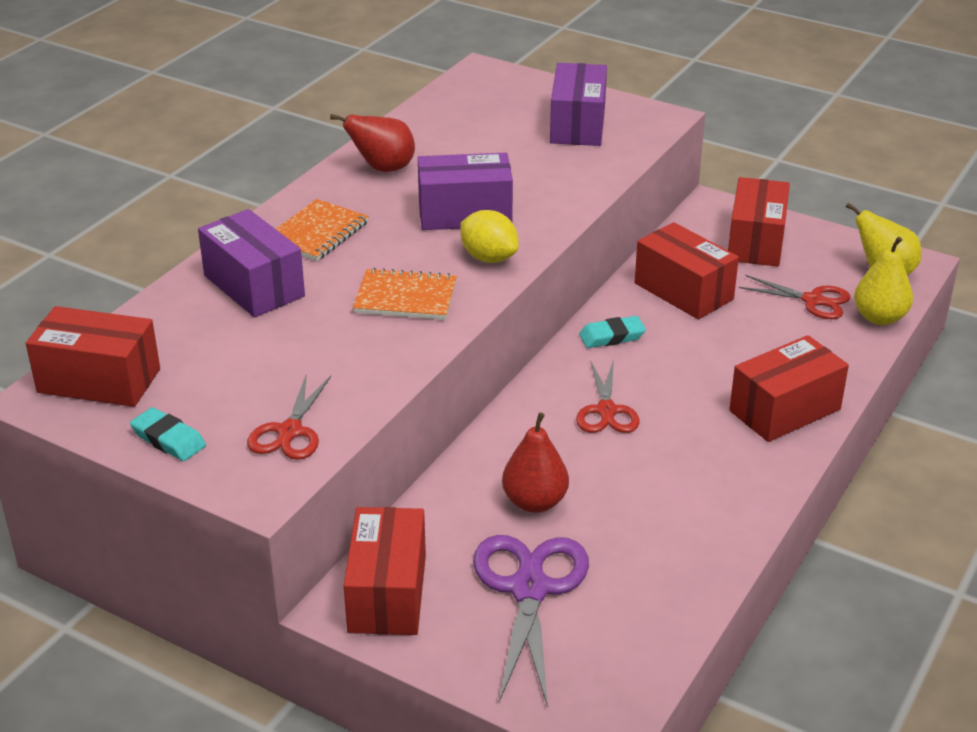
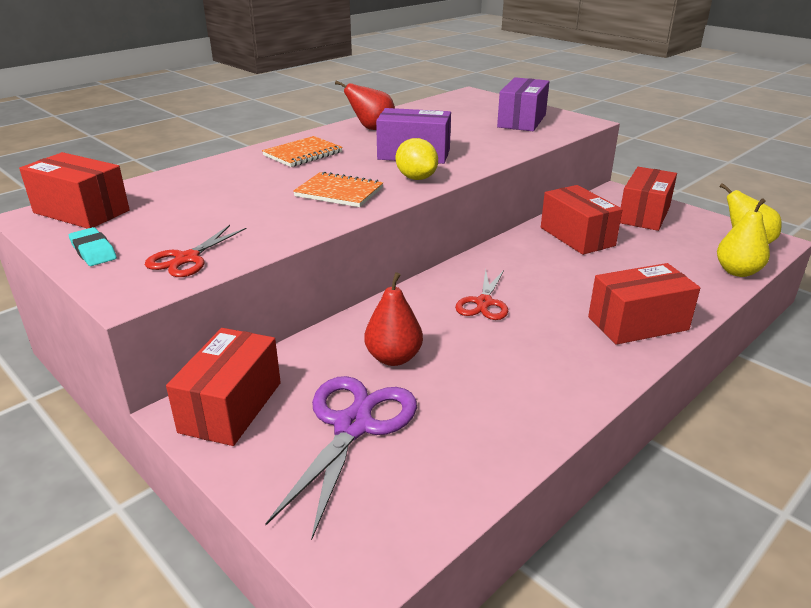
camera: 15 degrees right, 5 degrees down
purple box [198,209,305,317] -> none
turquoise eraser [579,316,646,348] -> none
red scissors [739,275,851,319] -> none

